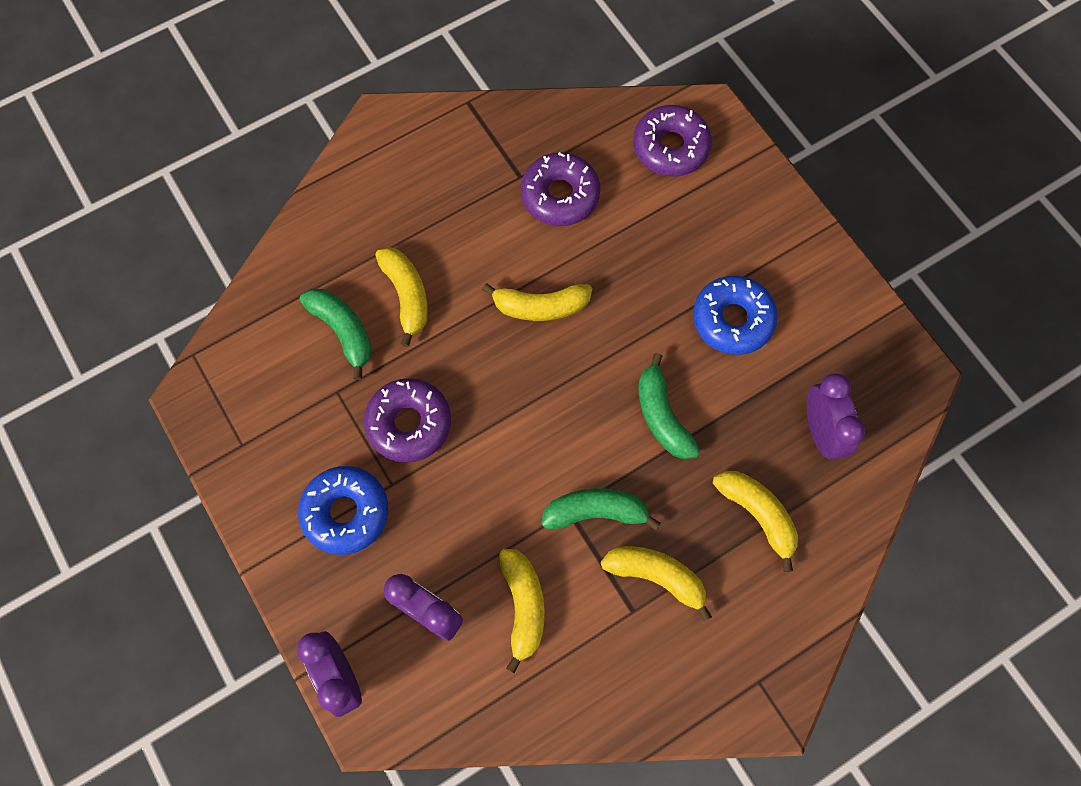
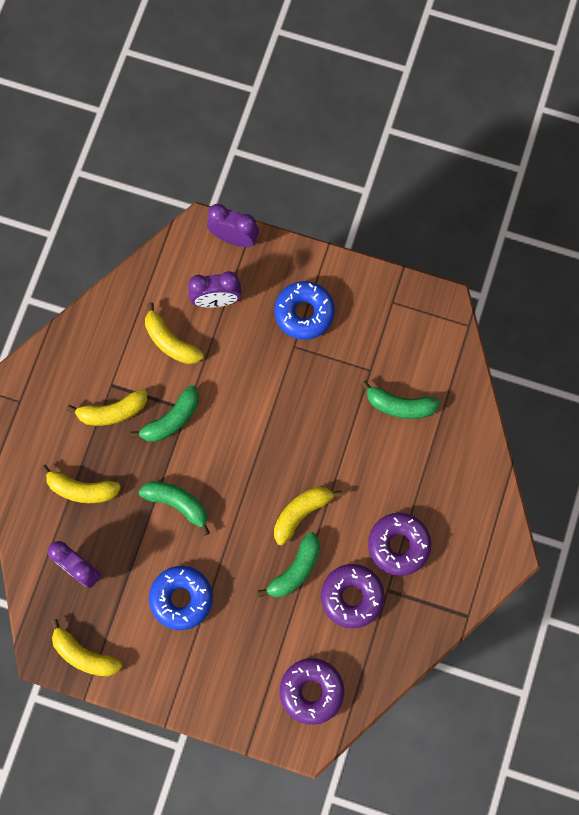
camera: 140 degrees right, 5 degrees up
purple donut [364,378,451,463] -> purple donut moved to [368,513,431,576]
yellow banana [375,247,428,347] -> yellow banana moved to [51,619,122,676]
none -> green banana [258,532,320,597]

